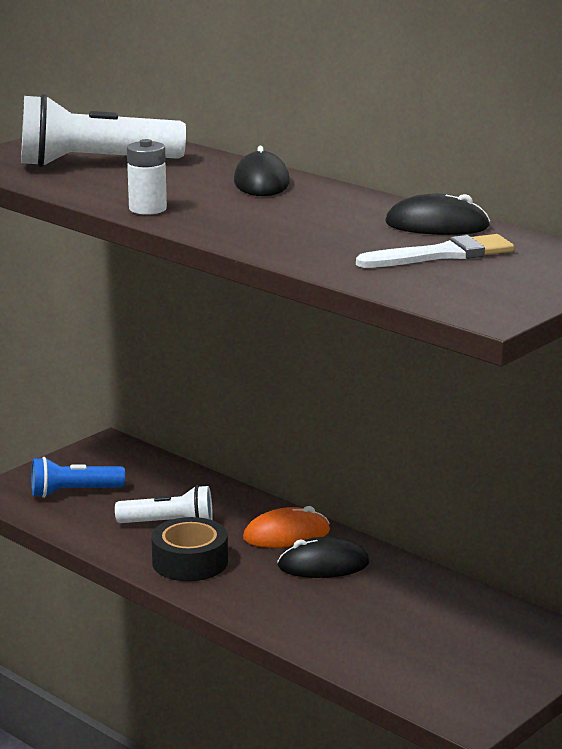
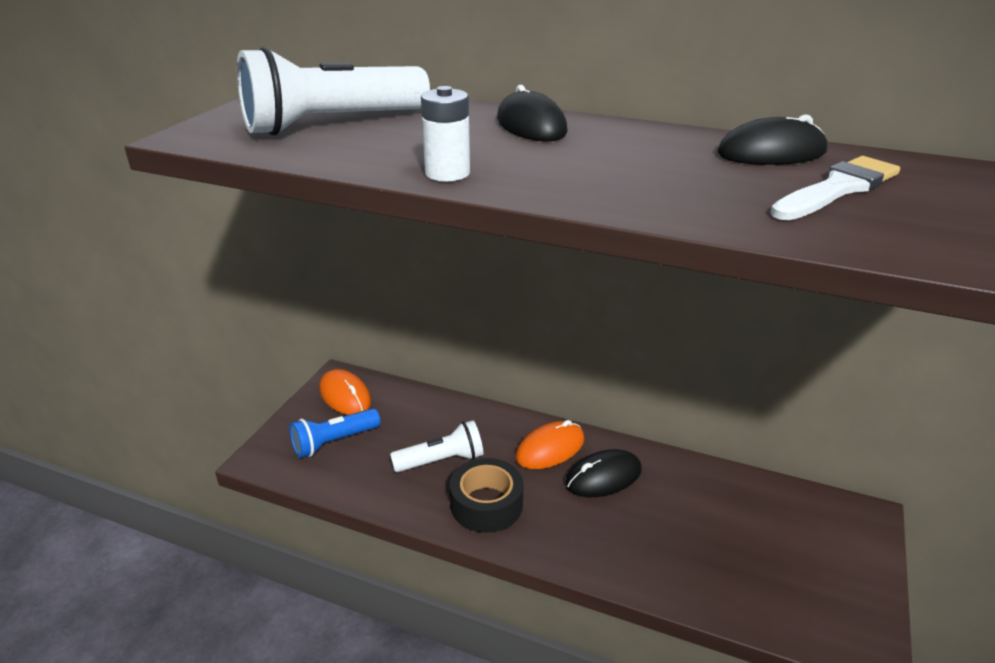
camera: 20 degrees left, 10 degrees up
none -> orange mouse [319,369,371,415]

